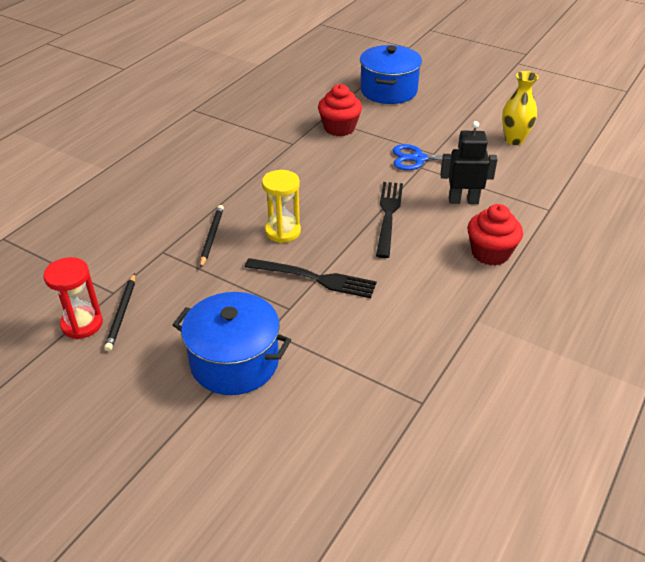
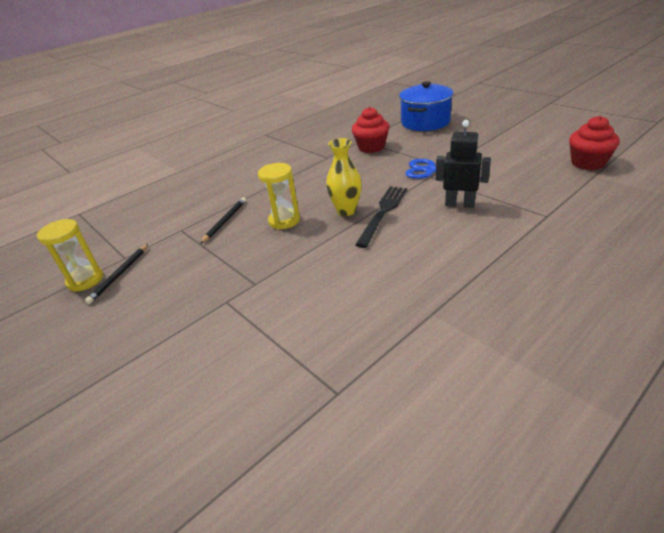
camera: 20 degrees right, 5 degrees down
red hourglass [43,257,103,339] -> yellow hourglass [37,219,103,292]
blue pot [173,292,291,395] -> none
black fork [245,258,377,298] -> none
red cupcake [468,204,523,266] -> red cupcake moved to [569,116,620,170]
yellow vase [502,71,538,145] -> yellow vase moved to [326,138,362,216]

